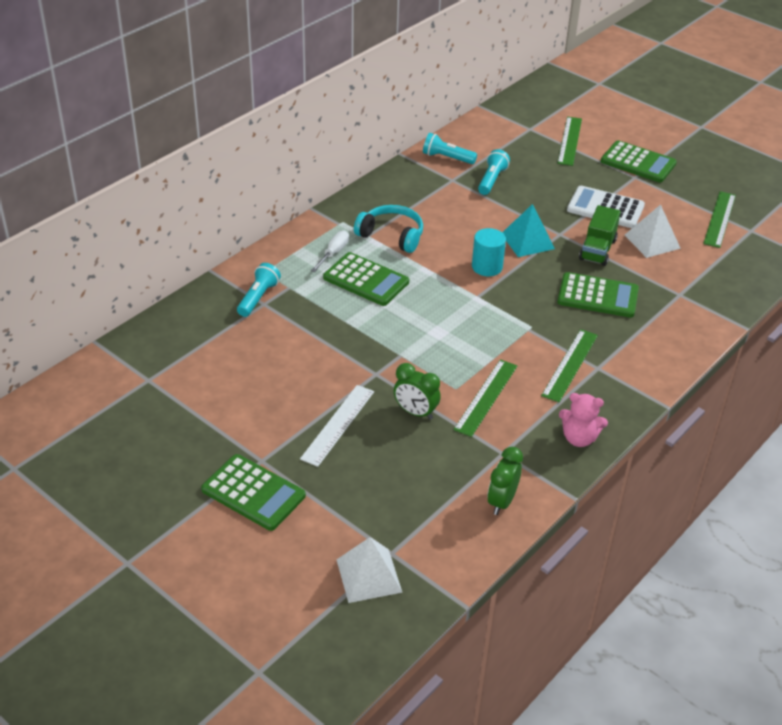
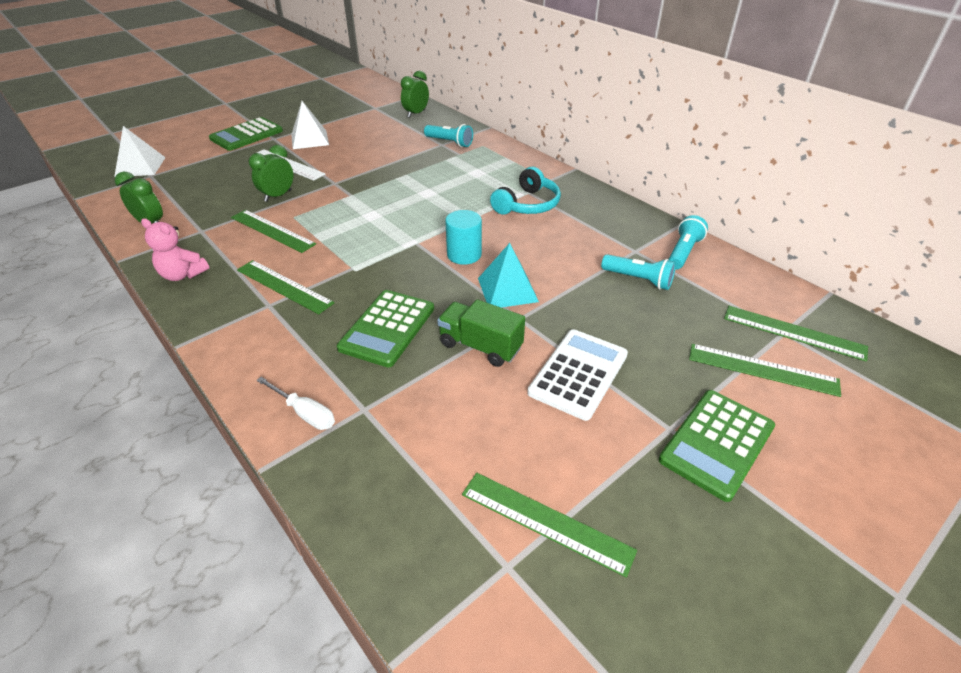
camera: 100 degrees right, 0 degrees up
white screwdriver [311,231,349,272] -> white screwdriver moved to [256,377,335,430]
green calculator [323,252,409,306] -> none
pink teddy bear [559,393,608,447] -> pink teddy bear turned 90 degrees counterclockwise [141,218,209,281]
white pyramid [625,204,681,258] -> white pyramid moved to [291,101,329,149]
none -> green clock [401,71,429,118]
none -> green ruler [724,306,868,362]

